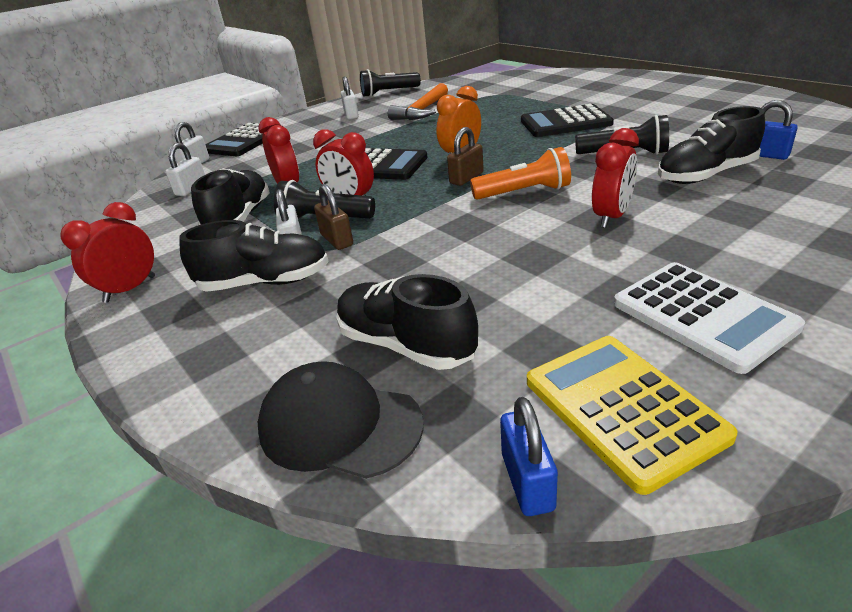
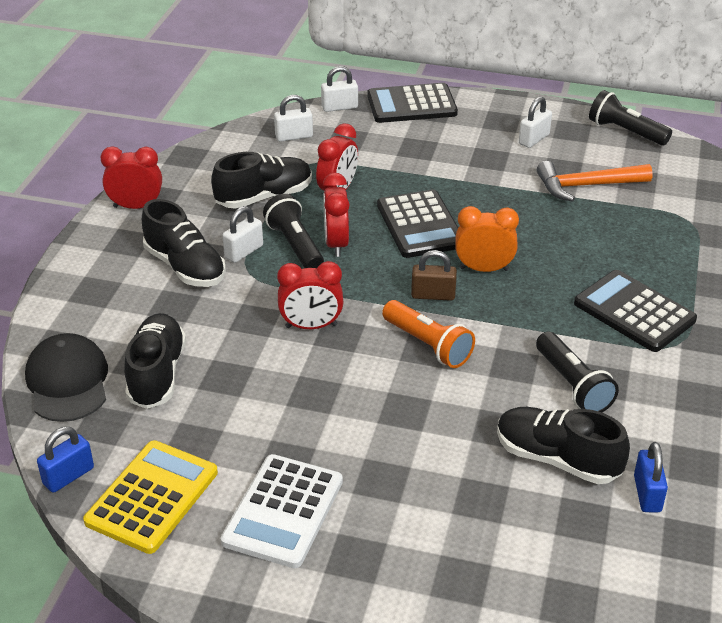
camera: 50 degrees right, 5 degrees up
brown padlock [314,184,353,250] -> none
red clock [592,128,639,228] -> red clock moved to [277,261,343,329]

